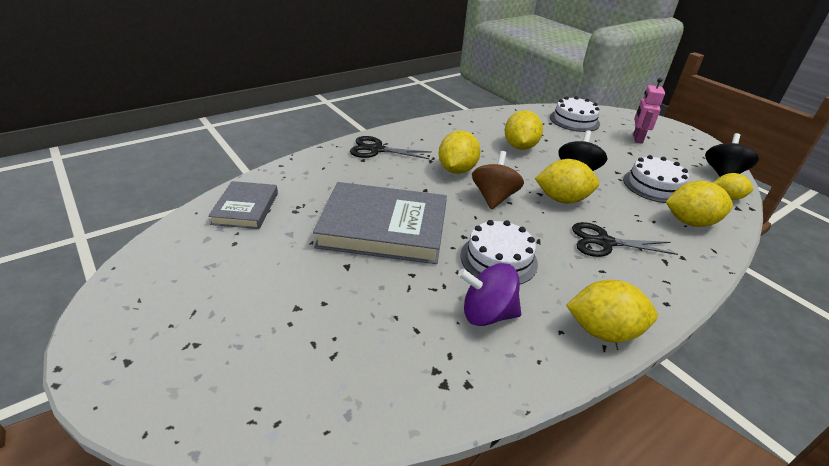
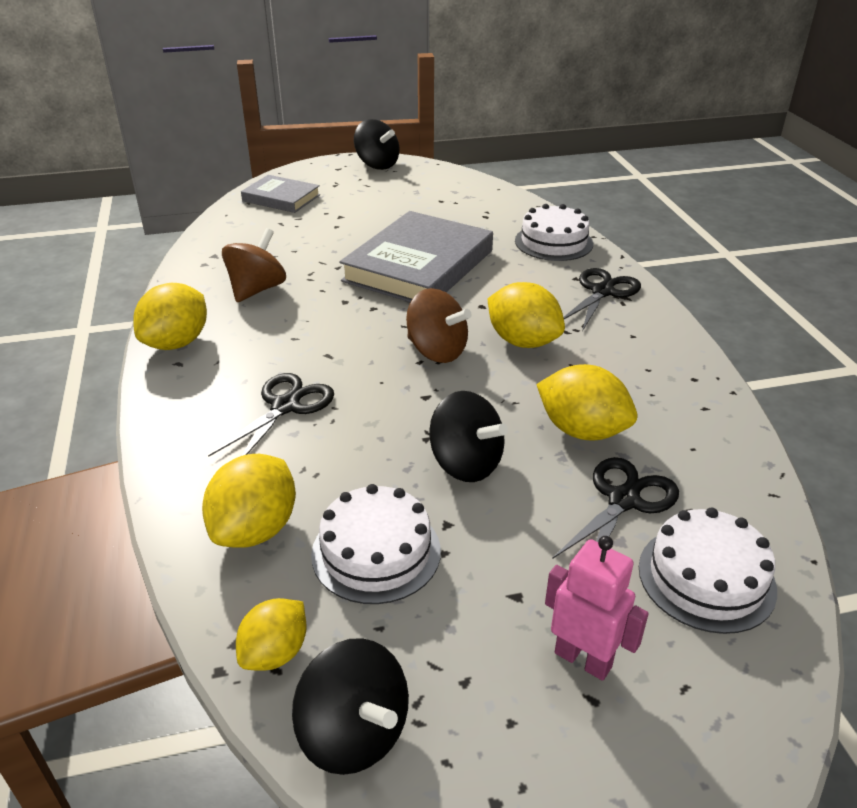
camera: 115 degrees right, 0 degrees up
grey book [208,181,278,229] -> grey book moved to [241,175,320,213]
purple spinning top [458,263,521,326] -> brown spinning top [222,228,286,302]
white cake [460,220,538,284] -> white cake moved to [515,204,593,261]
yellow lemon [535,159,599,203] -> none
none -> black spinning top [354,119,399,170]
none -> black scissors [552,457,679,559]

